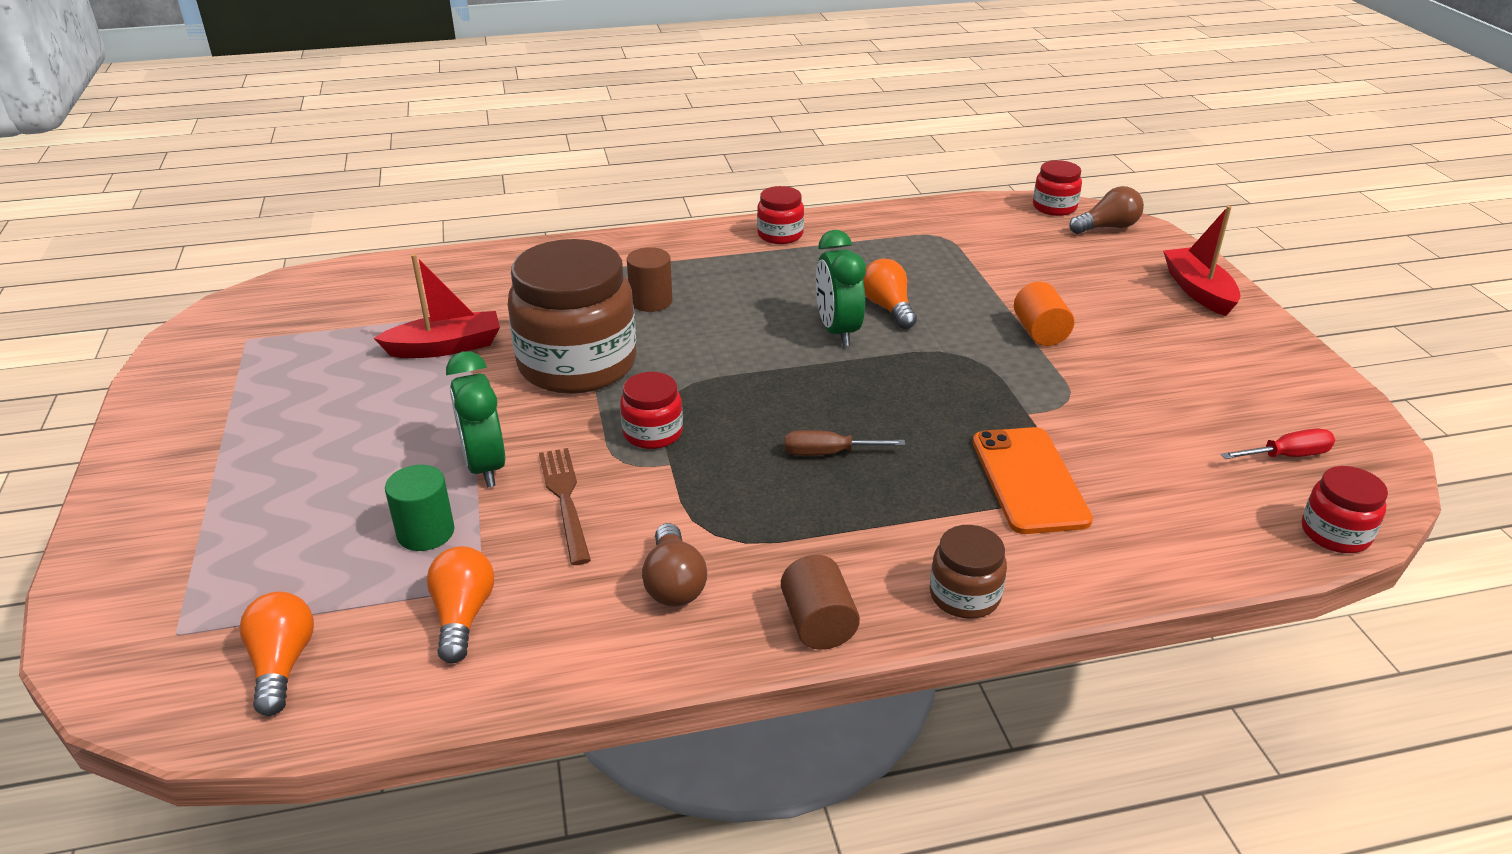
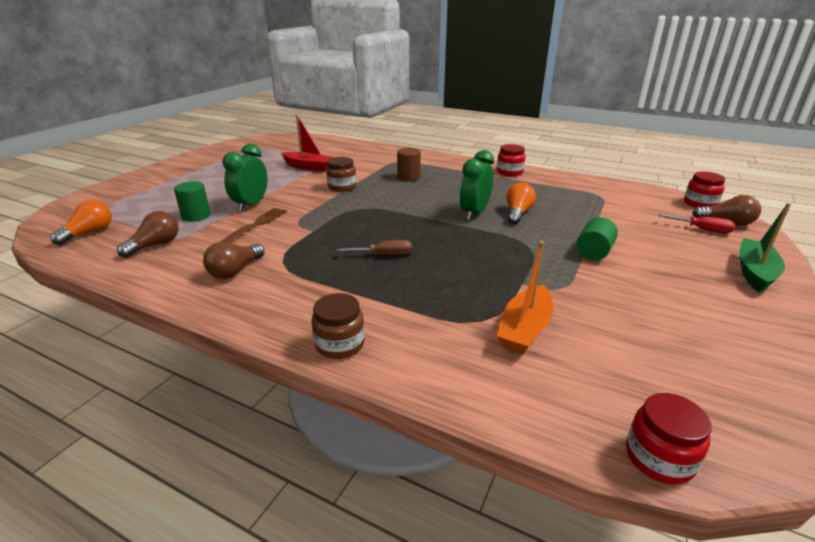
camera: 40 degrees right, 5 degrees down
orange light bulb [427,546,494,663] -> brown light bulb [117,211,178,258]
brown jar [508,239,637,394] -> brown jar [326,157,356,192], size x0.46
red jar [620,372,683,449] -> none
brown cylinder [781,555,860,650] -> none
brown screwdriver [785,430,906,456] -> brown screwdriver turned 135 degrees clockwise [337,240,412,255]
orange phone [972,427,1093,534] -> none
orange cylinder [1014,282,1074,346] -> green cylinder [576,217,618,260]
red boat [1163,206,1240,316] -> green boat [739,203,791,292]
red screwdriver [1221,428,1335,459] -> red screwdriver moved to [659,214,735,233]
none -> orange boat [497,241,553,355]

